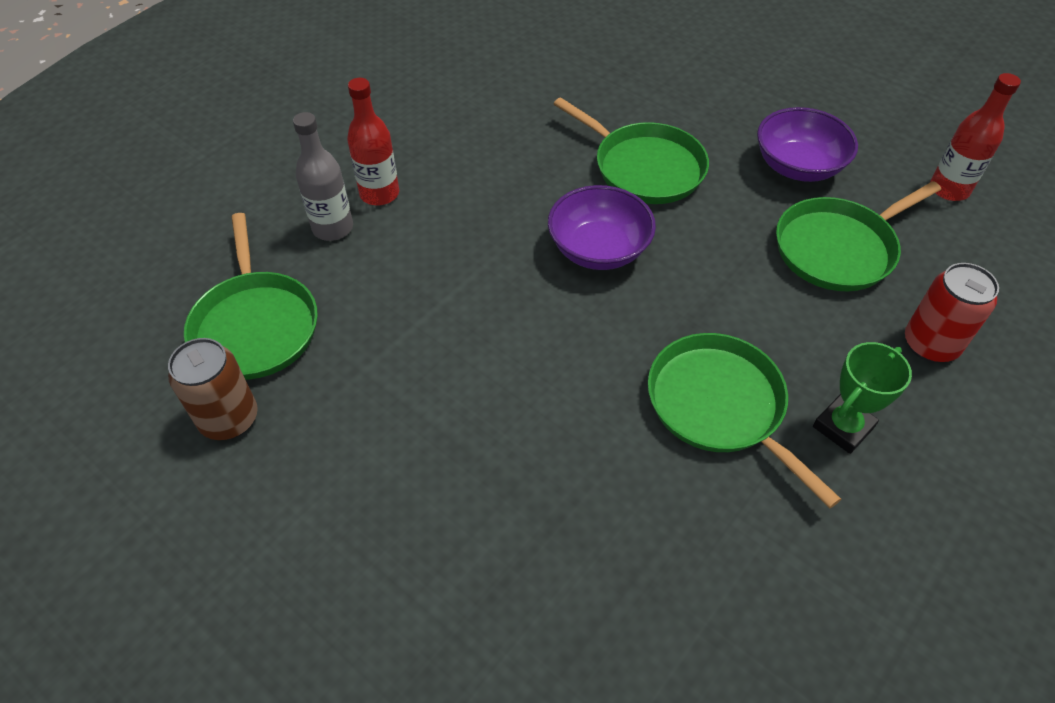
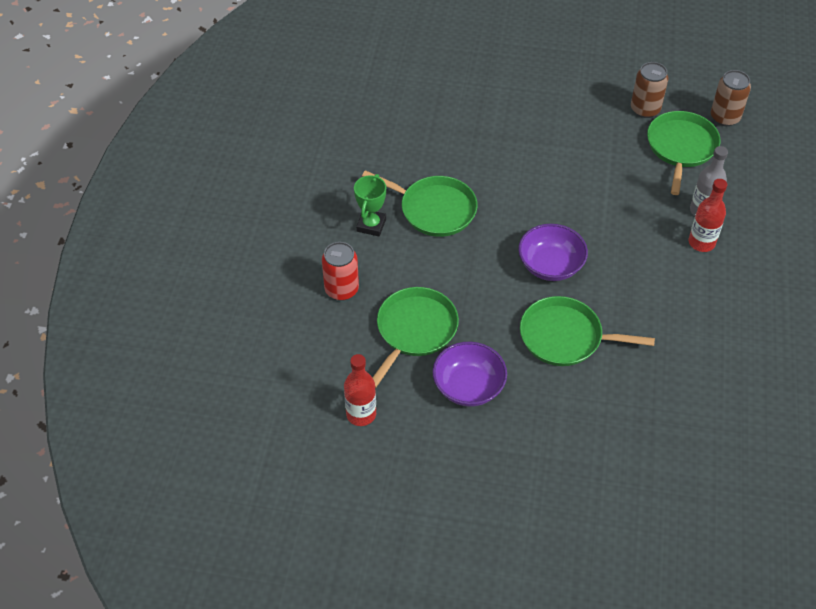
camera: 150 degrees right, 0 degrees up
green pan [184,213,318,379] -> green pan turned 60 degrees clockwise [647,111,720,195]
none -> brown can [711,70,751,126]

